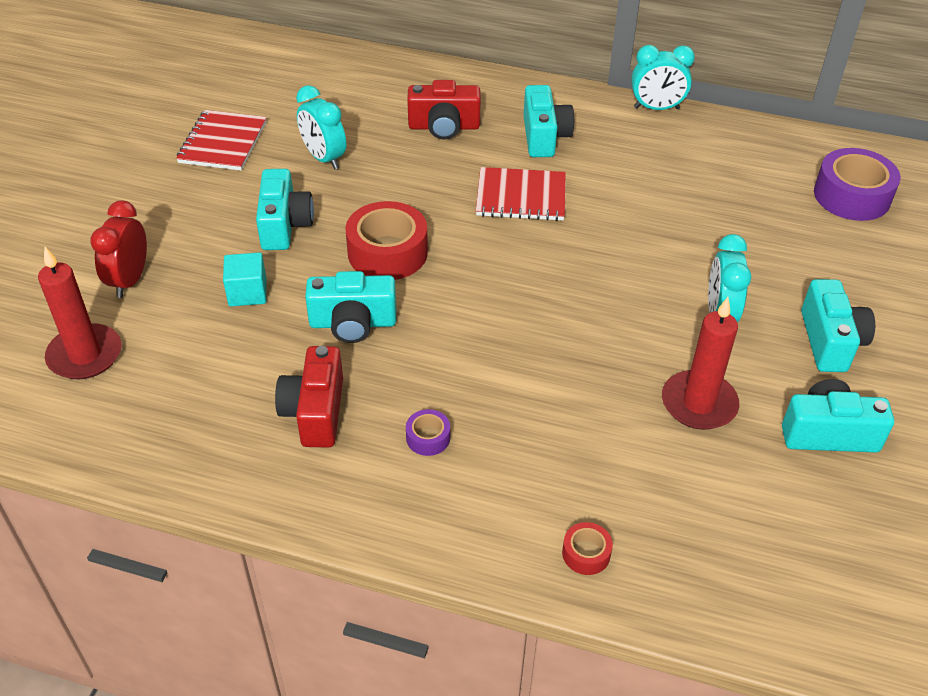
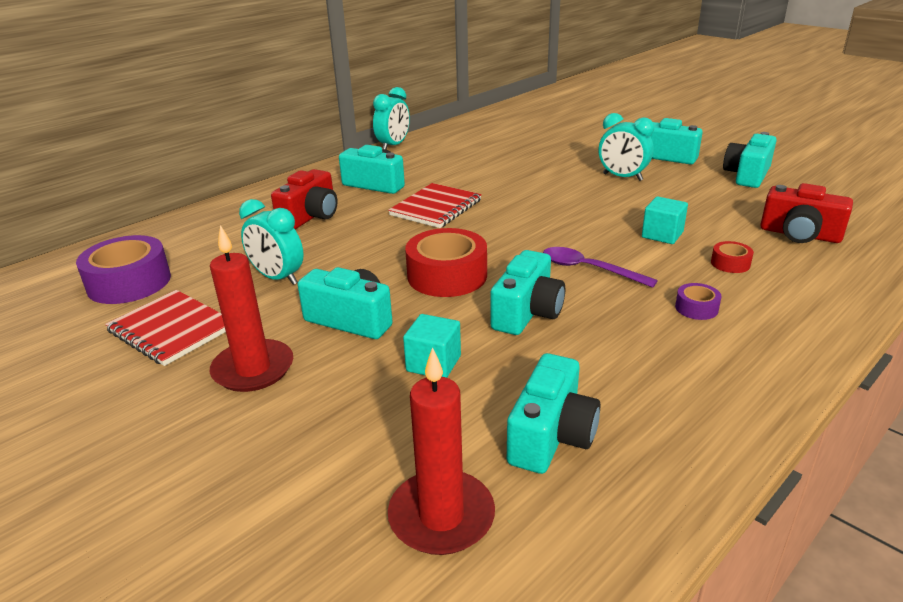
camera: 60 degrees left, 15 degrees down
red clock [90,200,147,298] -> none
red camera [275,346,343,448] -> red camera moved to [760,183,853,243]
turquoise clock [296,85,346,170] -> turquoise clock turned 45 degrees clockwise [239,199,304,285]
red tape [562,522,613,575] -> red tape moved to [711,241,754,273]
red candle [662,297,739,430] -> red candle moved to [210,225,293,392]
purple tape [814,148,901,221] -> purple tape moved to [76,235,171,304]
none -> turquoise camera [507,353,600,474]
none -> purple spoon [543,247,658,288]
none -> turquoise cube [642,196,688,244]

